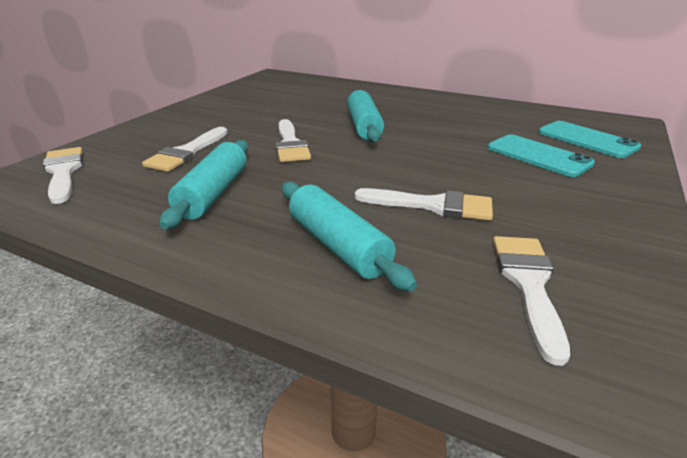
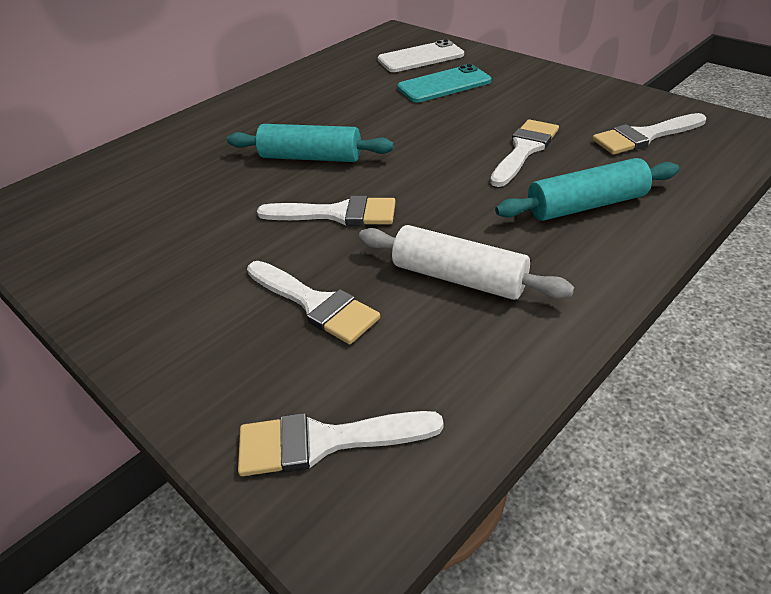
camera: 70 degrees left, 10 degrees up
turquoise rolling pin [160,140,248,230] -> white rolling pin [359,225,574,300]
white brush [493,236,570,366] -> white brush turned 45 degrees counterclockwise [592,113,706,155]
turquoise phone [539,121,641,158] -> white phone [378,39,464,72]

